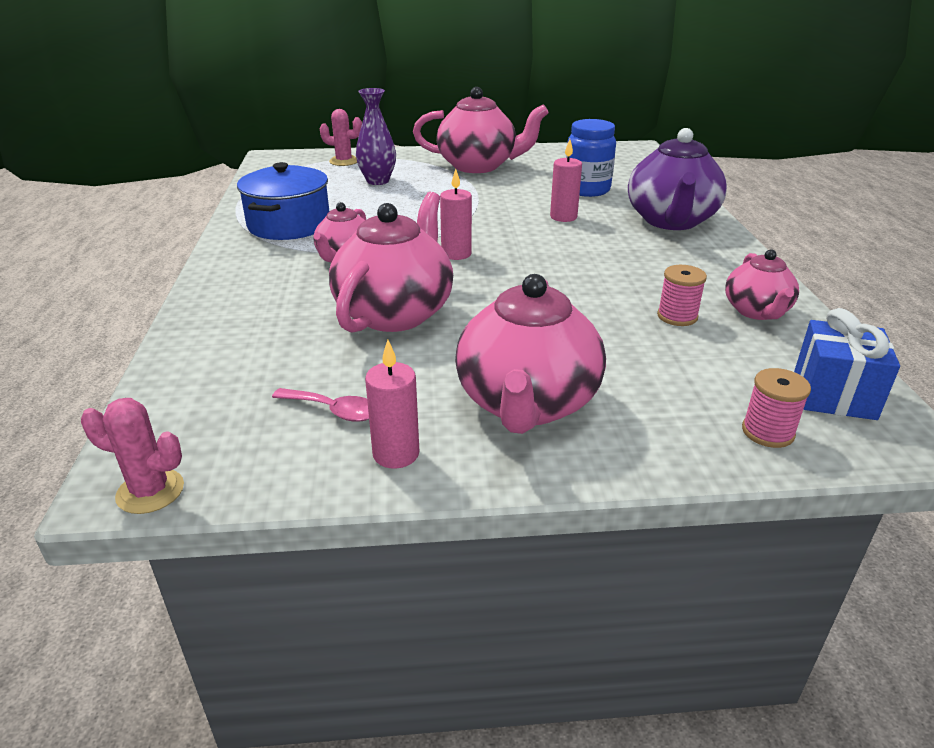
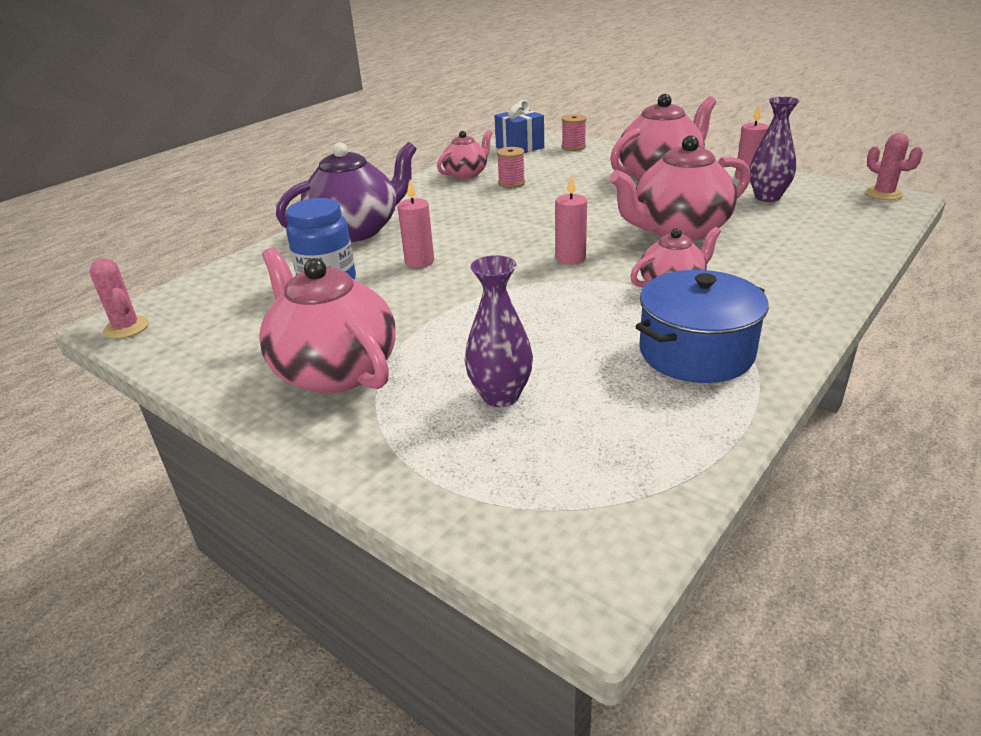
camera: 135 degrees left, 0 degrees up
pink spoon [272,388,369,422] -> purple vase [749,96,800,202]
pink cactus [320,109,362,166] -> pink cactus moved to [90,258,149,339]

